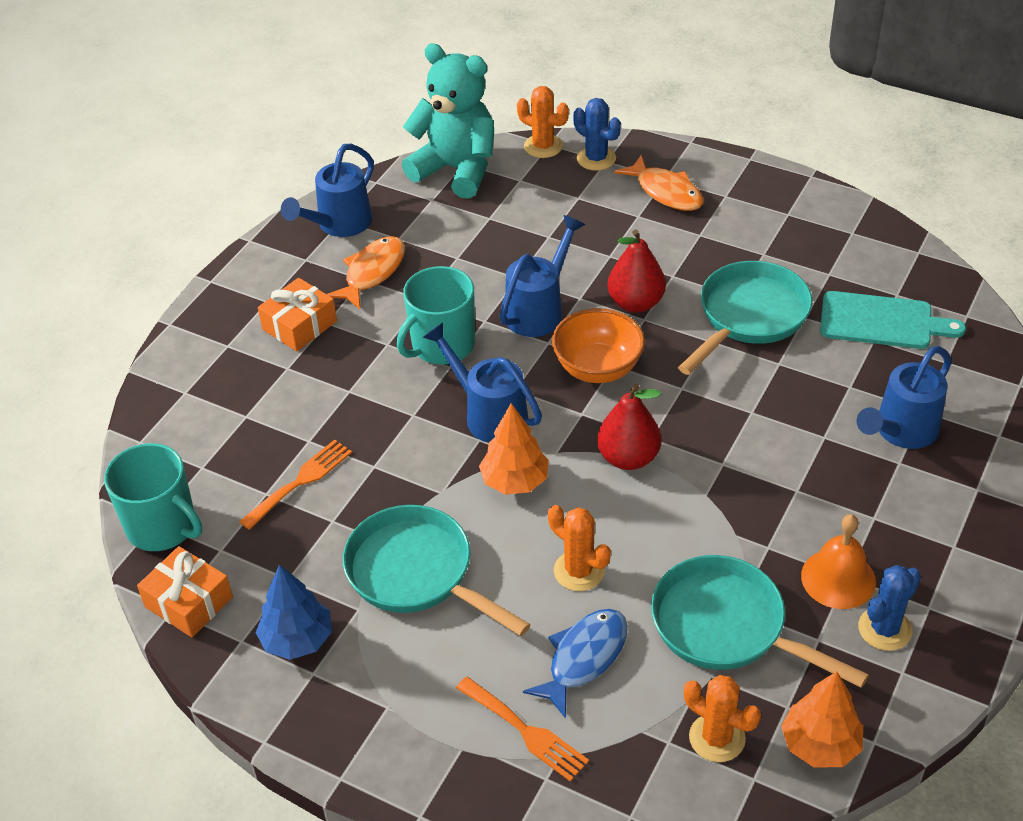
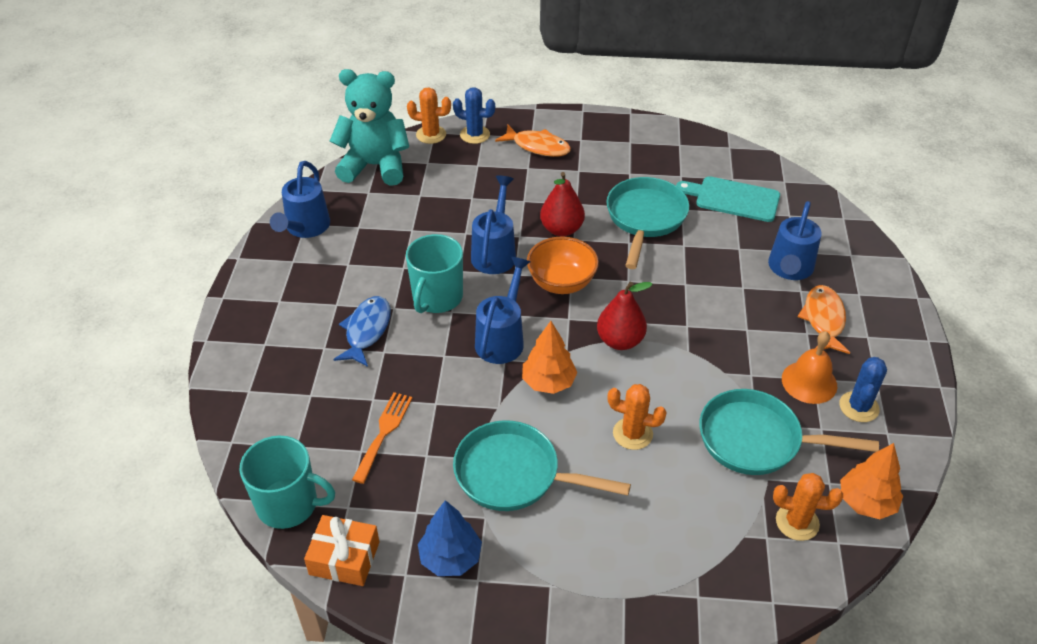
camera: 25 degrees left, 0 degrees up
orange gift [258,278,337,351] -> none
orange fish [327,236,405,309] -> orange fish moved to [797,285,850,354]
blue watering can [423,322,542,443] -> blue watering can turned 90 degrees clockwise [475,257,530,364]
orange fork [456,677,589,782] -> none
blue fish [523,609,628,719] -> blue fish moved to [333,296,391,367]
turquoise cutting board [820,291,966,349] -> turquoise cutting board turned 150 degrees counterclockwise [676,176,780,222]

